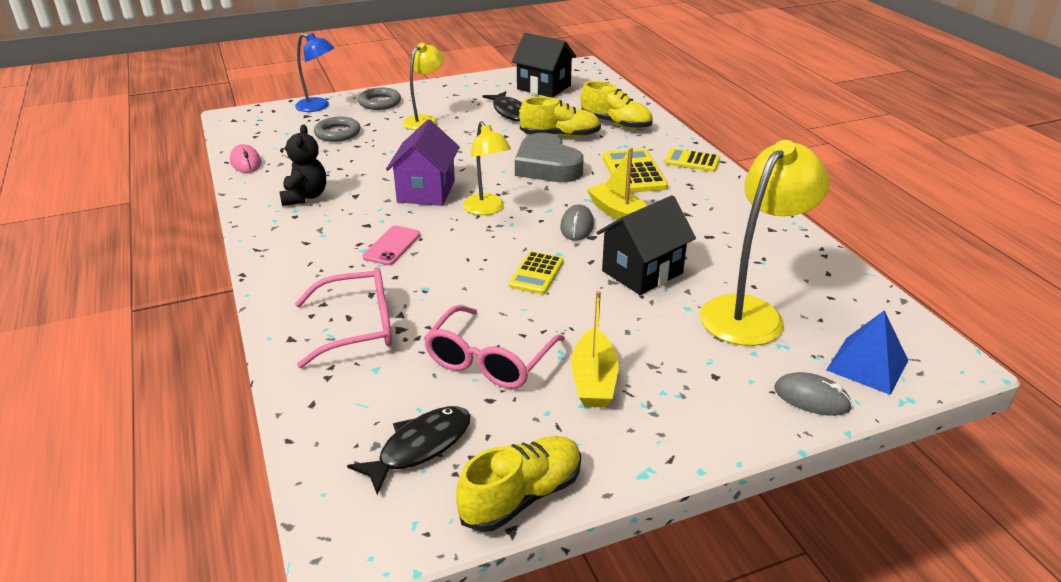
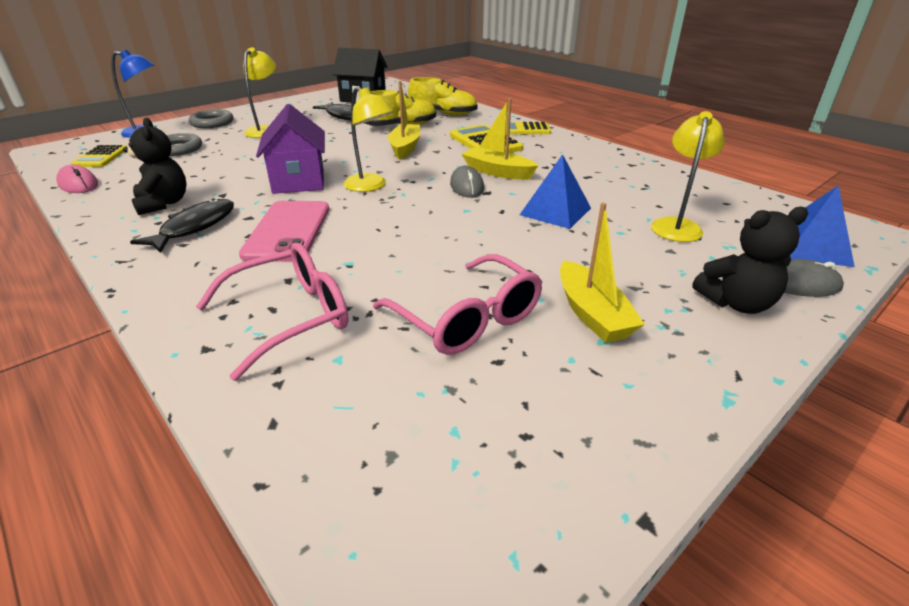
camera: 20 degrees left, 0 degrees up
black fish [347,406,471,495] -> black fish moved to [130,198,234,253]
pink phone [363,226,420,265] -> pink phone [239,201,329,262], size x1.62
pink glasses [424,305,565,389] -> pink glasses turned 45 degrees counterclockwise [373,254,542,355]
yellow shoe [456,436,581,532] -> none
yellow calculator [509,251,564,294] -> yellow calculator moved to [71,145,127,167]
grey heart [515,133,584,182] -> yellow boat [388,81,420,160]
black house [596,195,696,295] -> blue pyramid [520,154,591,229]
yellow lamp [700,140,830,346] -> yellow lamp [651,111,725,242], size x0.62
none -> black teddy bear [692,206,808,314]

